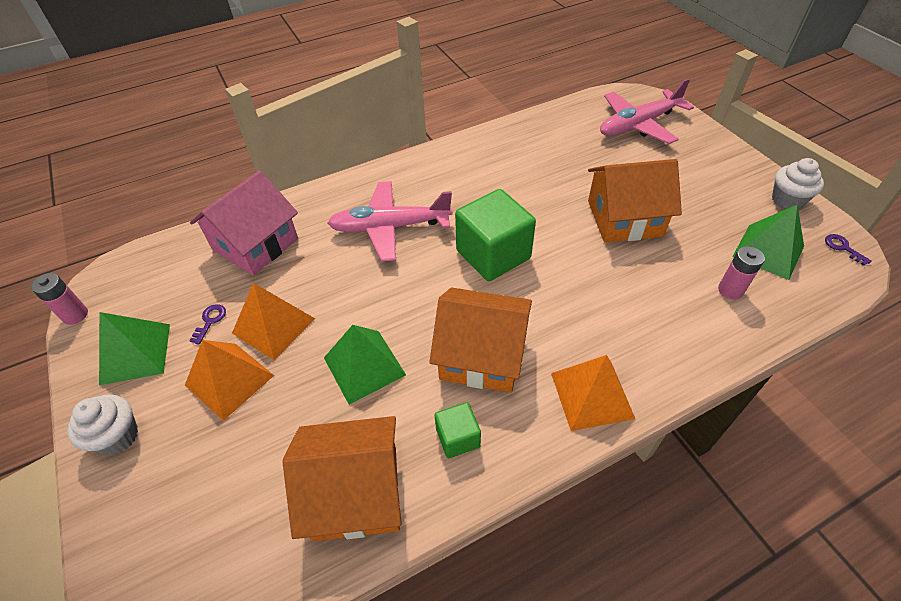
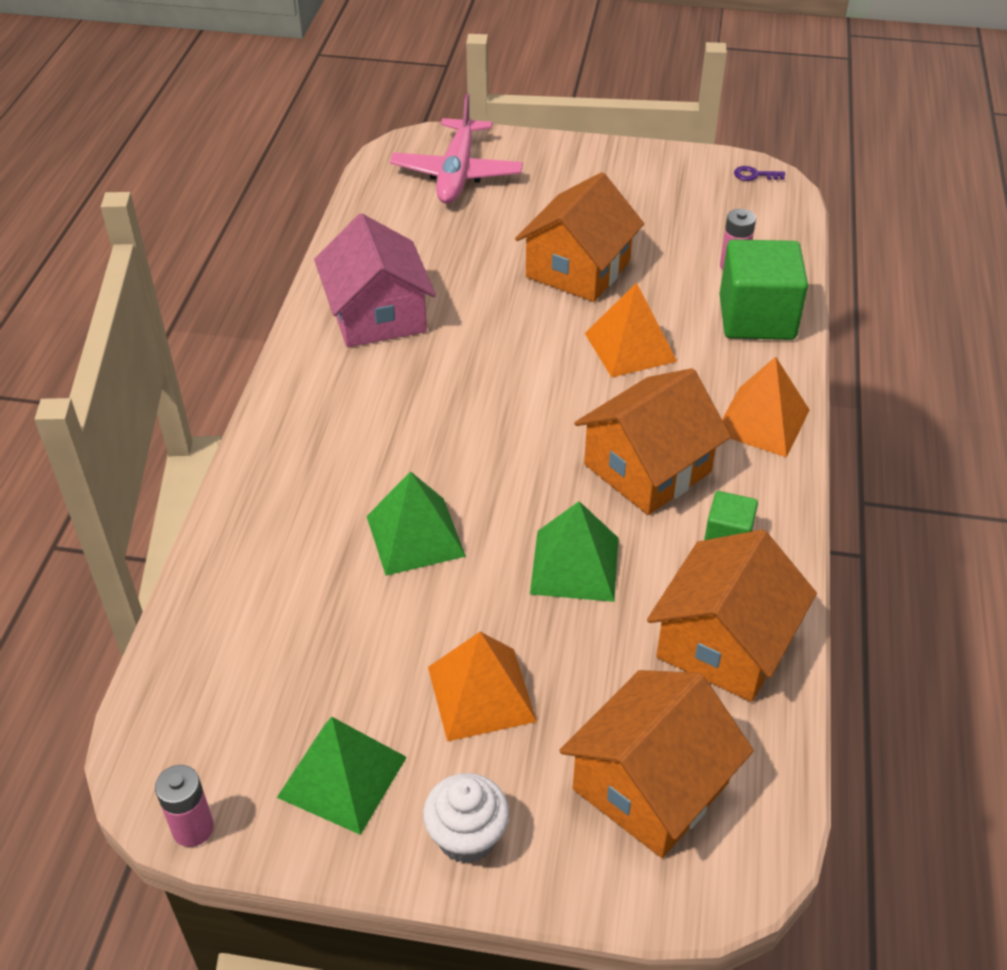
camera: 55 degrees left, 5 degrees down
pink house [190,170,298,276] -> pink house moved to [314,213,436,347]
purple key [190,304,226,344] -> none
orange pyramid [232,283,315,360] -> orange pyramid moved to [585,282,677,377]
pink plane [328,181,453,262] -> none
green cube [455,189,536,281] -> green cube moved to [719,239,808,340]
green pyramid [732,205,804,280] -> green pyramid moved to [367,471,466,576]
white cupcake [772,158,824,210] -> none
none -> orange house [559,670,754,858]

